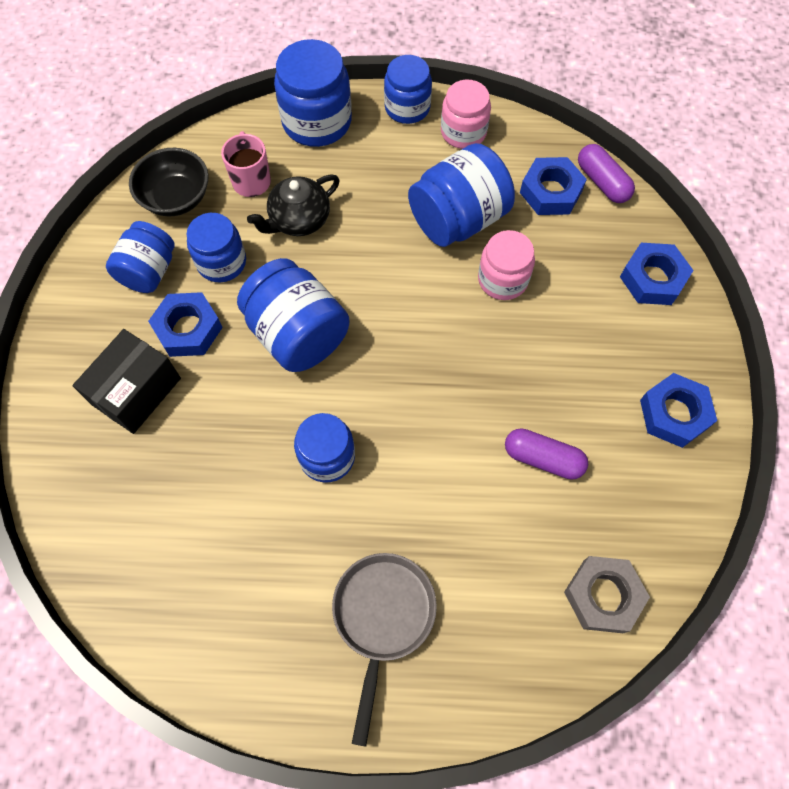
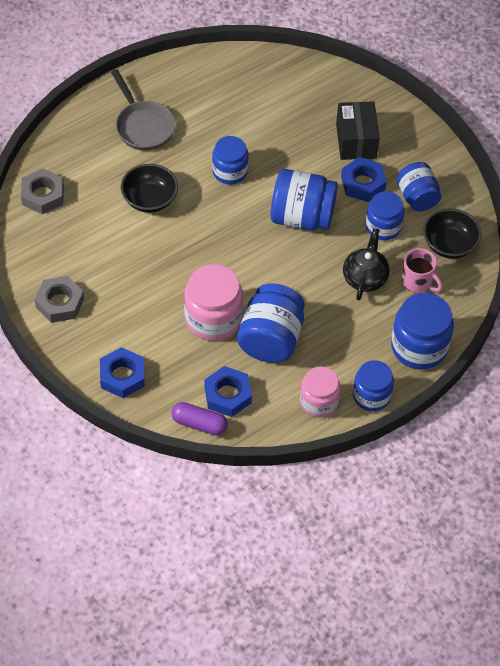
camera: 140 degrees right, 10 degrees down
pink jar [478,230,535,300] -> pink jar [184,264,243,341], size x1.52
purple capsule [505,428,588,480] -> none
blue nut [640,373,717,448] -> grey nut [35,276,84,323]
none -> black bowl [121,164,178,213]

